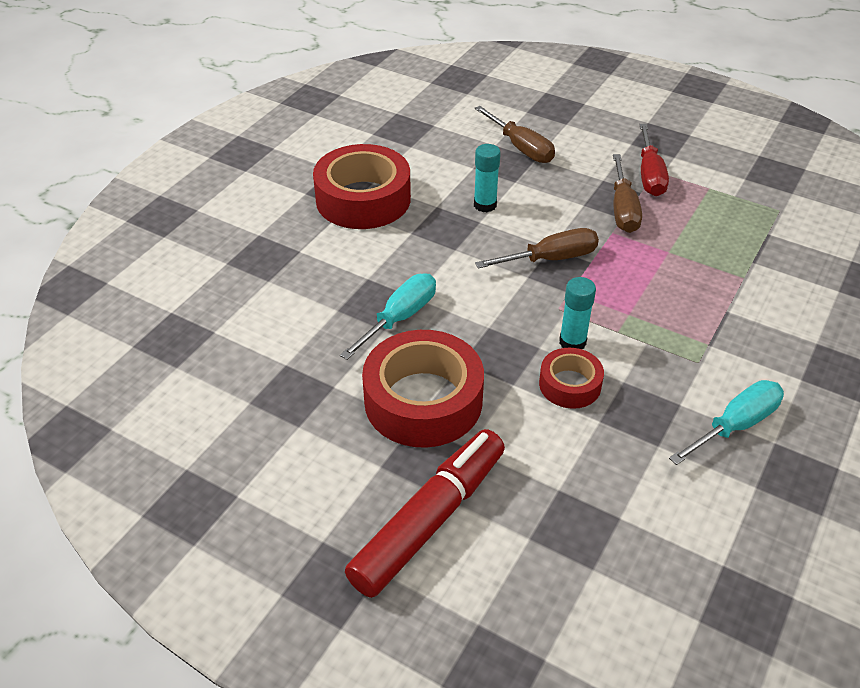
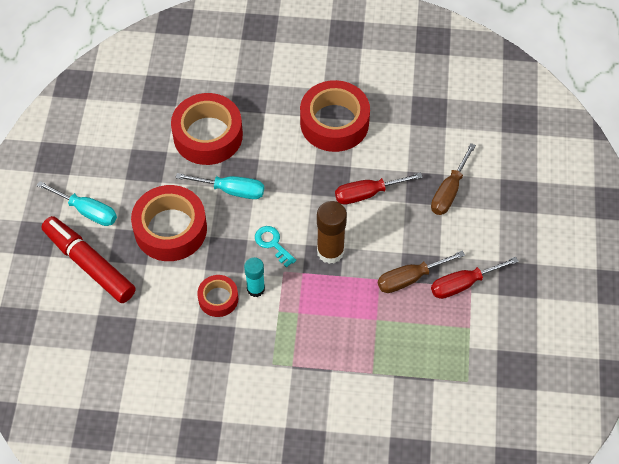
camera: 65 degrees right, 15 degrees up
red marker [345,429,505,598] -> red marker turned 150 degrees counterclockwise [41,216,136,303]
turquoise glue stick [474,144,501,212] -> red screwdriver [335,173,423,204]
brown screwdriver [475,228,599,269] -> brown glue stick [317,201,347,264]
turquoise screwdriver [669,380,784,465] -> turquoise screwdriver moved to [36,181,117,226]
none -> red tape [171,93,243,165]
none -> turquoise key [255,226,296,268]

